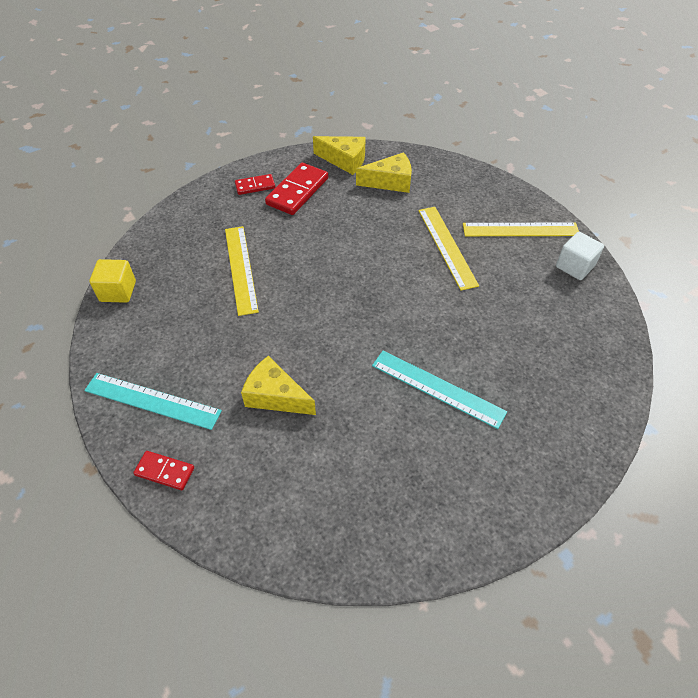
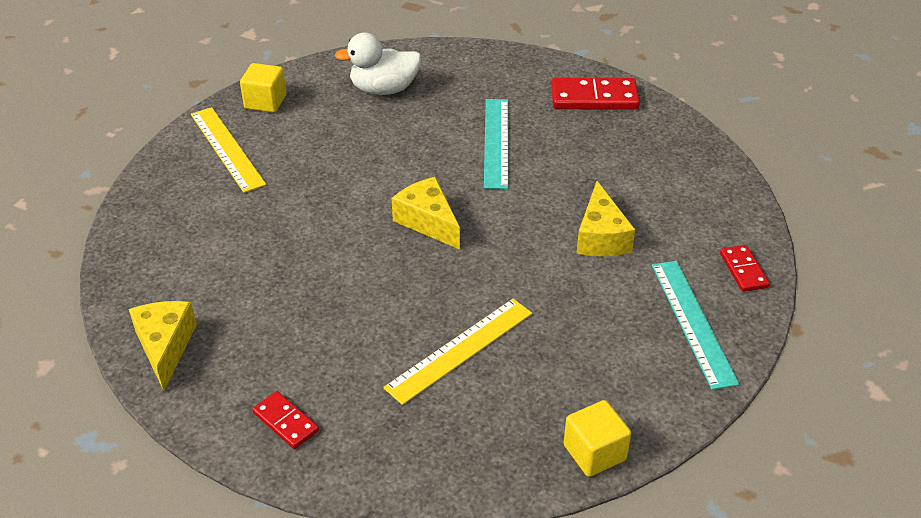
camera: 120 degrees left, 10 degrees down
red domino [265,163,328,215] -> red domino moved to [551,78,640,110]
yellow cheese [356,152,412,193] -> yellow cheese moved to [392,177,460,249]
yellow ruler [418,207,479,291] -> none
white cube [556,232,604,280] -> yellow cube [240,63,287,113]
none -> white duck [335,33,422,95]

